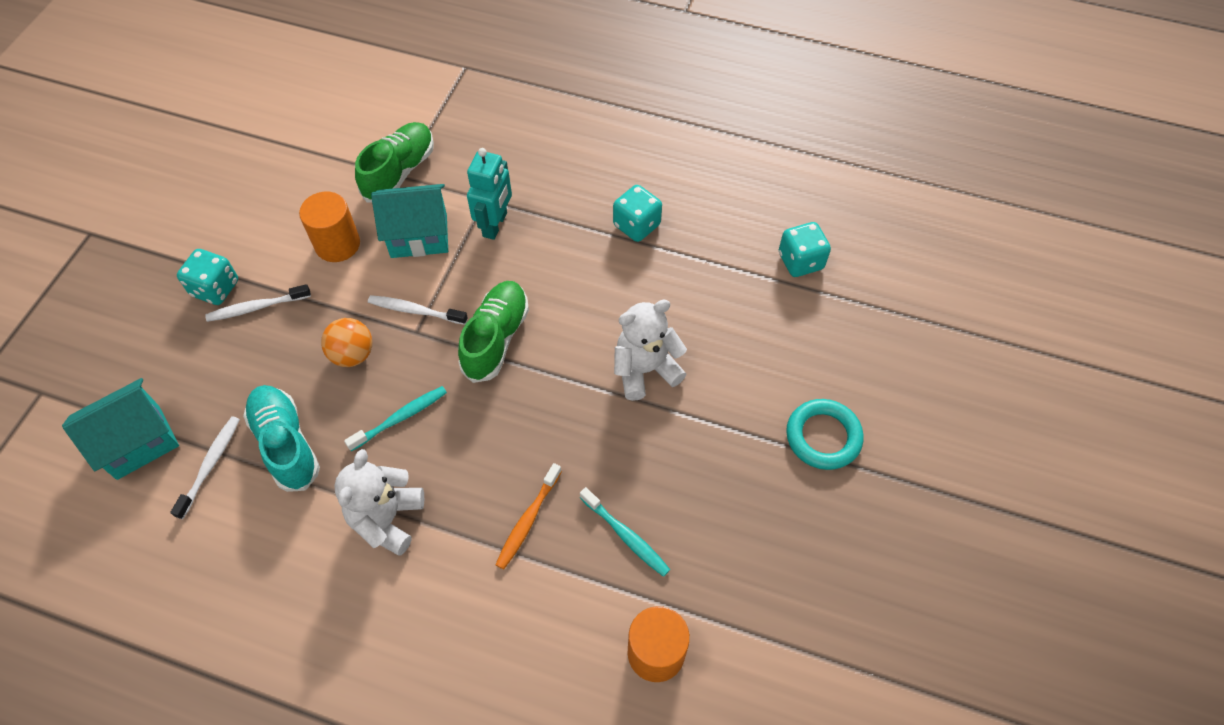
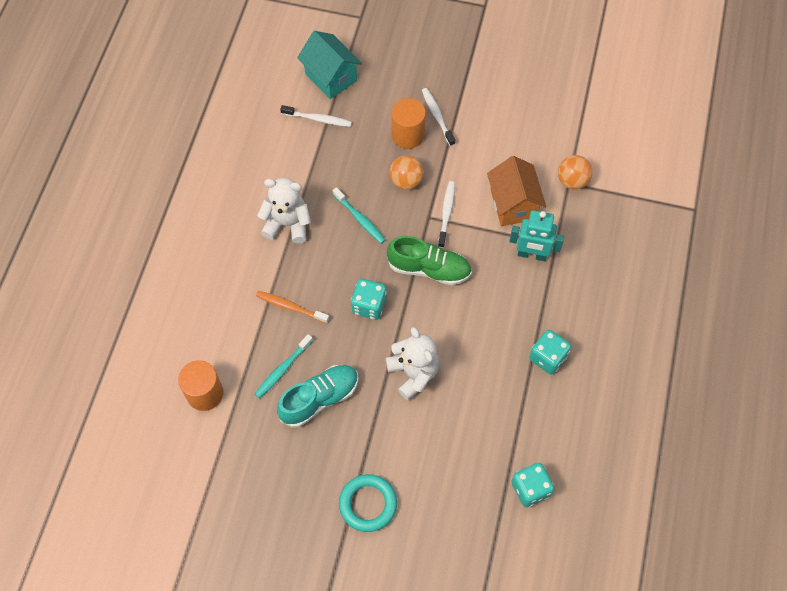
camera: 85 degrees right, 5 degrees up
turquoise dice [177,249,238,305] -> turquoise dice moved to [351,279,387,320]
turquoise shoe [243,385,320,492] -> turquoise shoe moved to [277,365,359,428]
orange cylinder [299,192,360,262] -> orange cylinder moved to [391,98,426,149]
green shoe [355,122,434,202] -> orange ball [558,155,593,190]
turquoise house [371,184,448,258] -> orange house [487,156,546,226]

